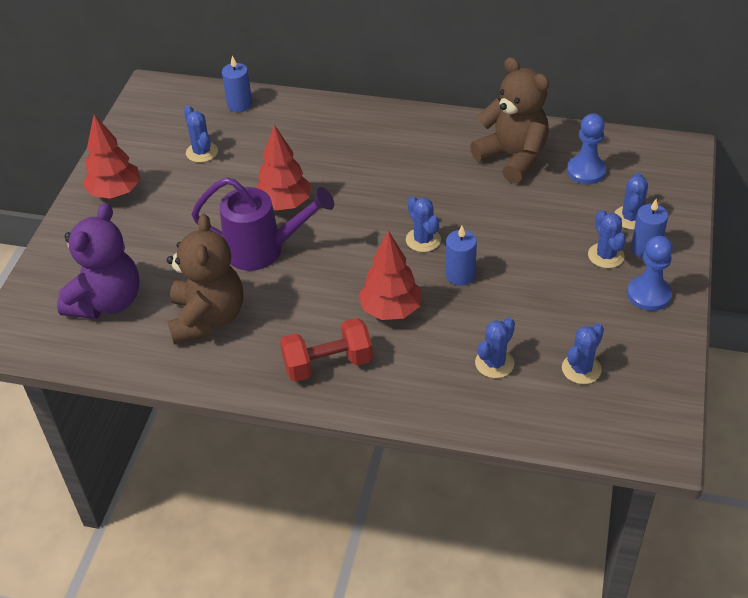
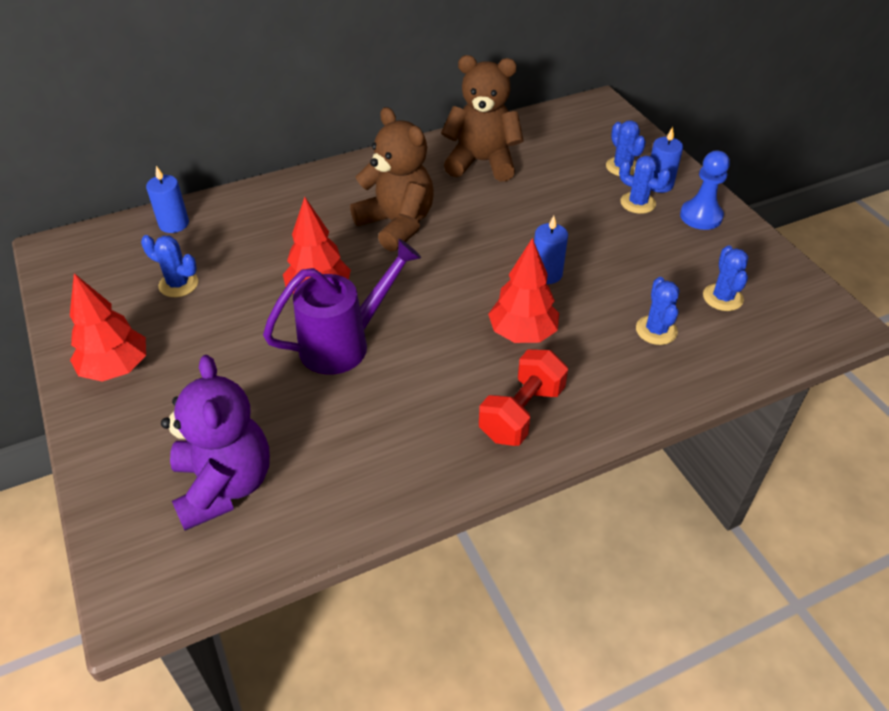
camera: 40 degrees left, 0 degrees up
brown teddy bear [167,214,243,345] -> brown teddy bear moved to [350,107,434,252]
blue cactus [406,196,441,252] -> none
blue pawn [567,114,606,184] -> none

